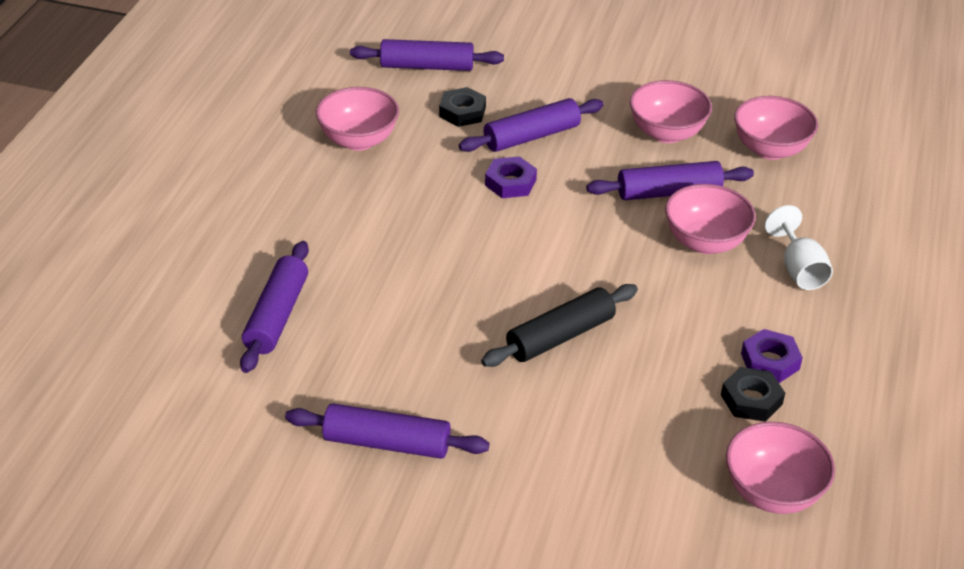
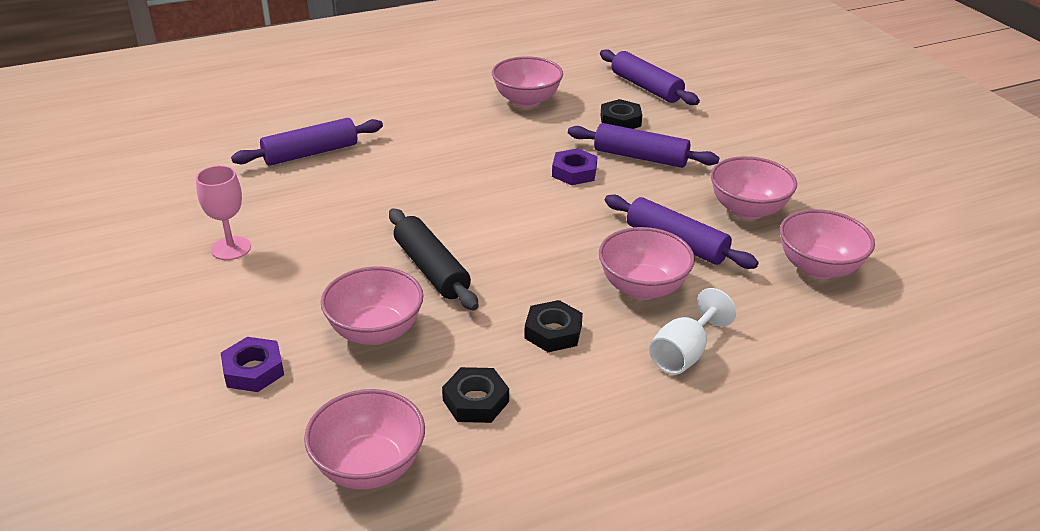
camera: 50 degrees right, 5 degrees down
purple rolling pin [285,403,489,459] -> pink goblet [196,165,251,260]
black rolling pin [481,284,638,367] -> black rolling pin turned 45 degrees clockwise [389,208,479,311]
purple nut [741,329,803,383] -> purple nut moved to [221,337,284,392]
none -> pink bowl [321,266,423,345]
none -> black nut [524,300,583,352]

